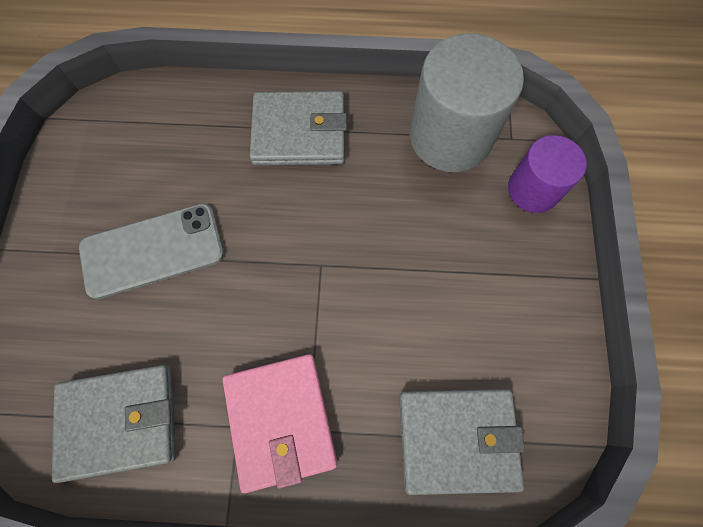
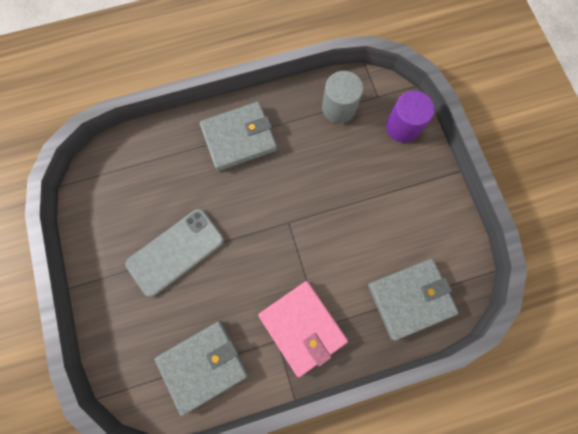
camera: 20 degrees left, 5 degrees up
grey cylinder [410,33,524,172] -> grey cylinder [322,71,363,124], size x0.60

